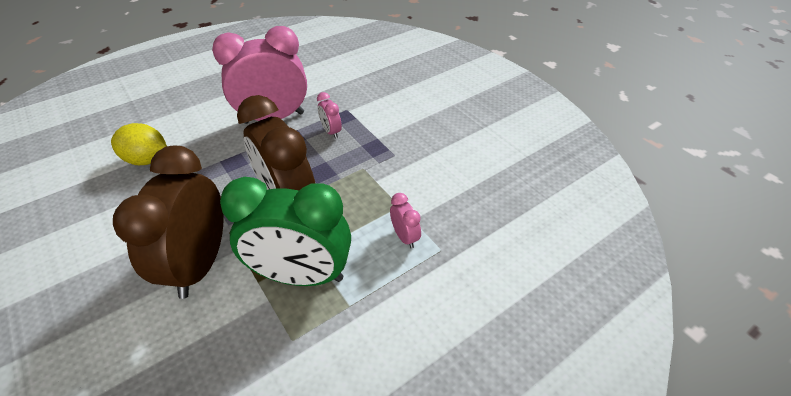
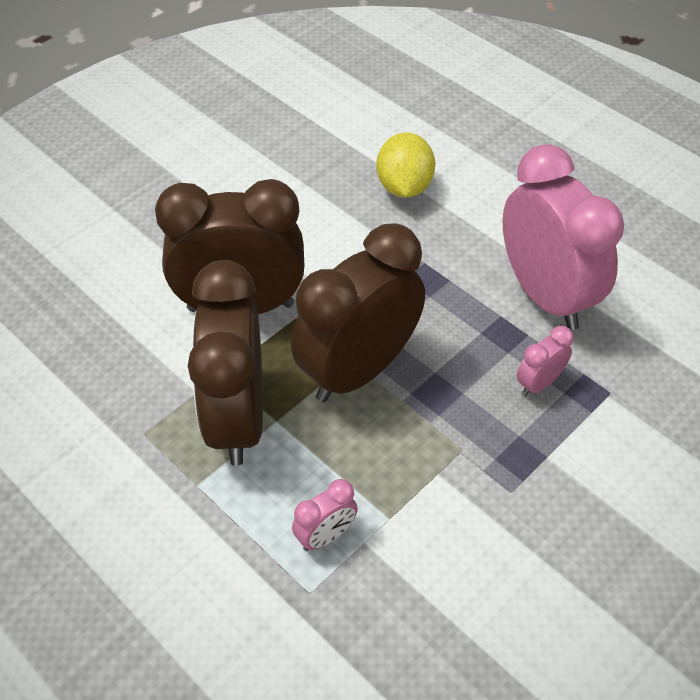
camera: 80 degrees right, 5 degrees up
green clock [220,177,351,286] -> brown clock [188,260,263,466]

